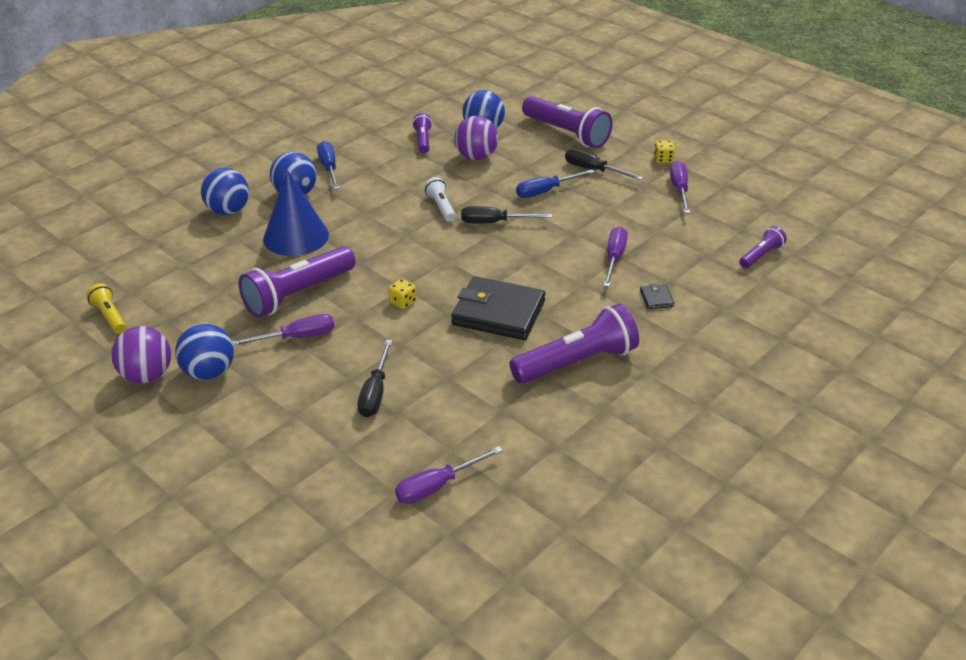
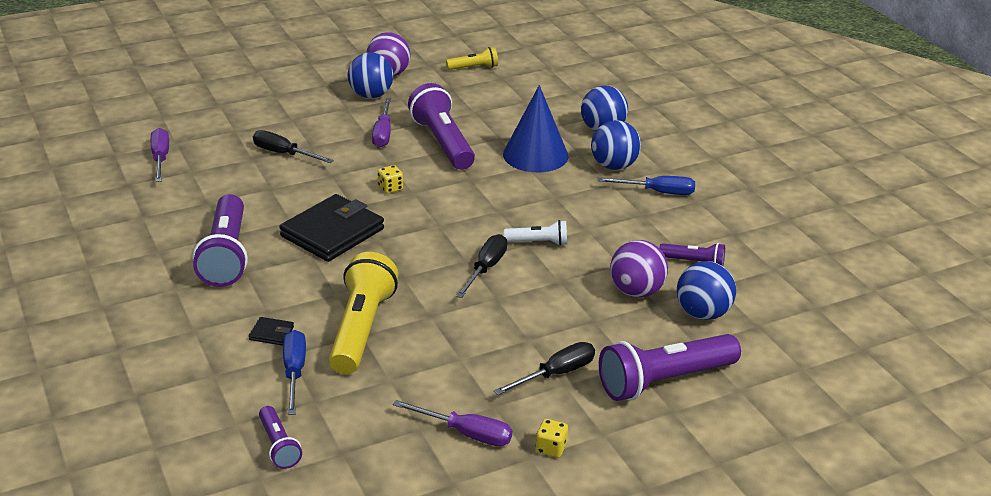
camera: 110 degrees right, 5 degrees down
blue screwdriver [516,169,595,198] -> blue screwdriver moved to [283,330,306,415]
purple screwdriver [604,227,628,287] -> yellow flashlight [329,252,398,374]

